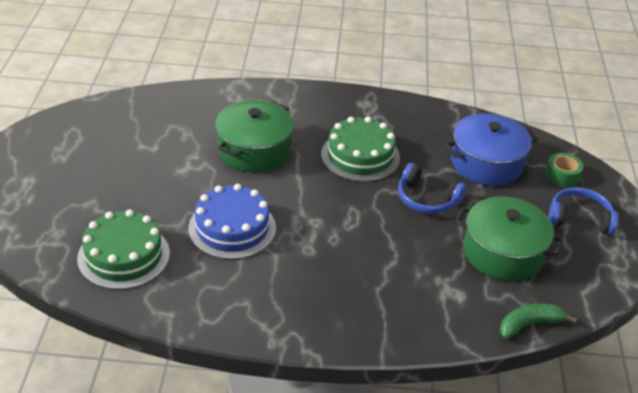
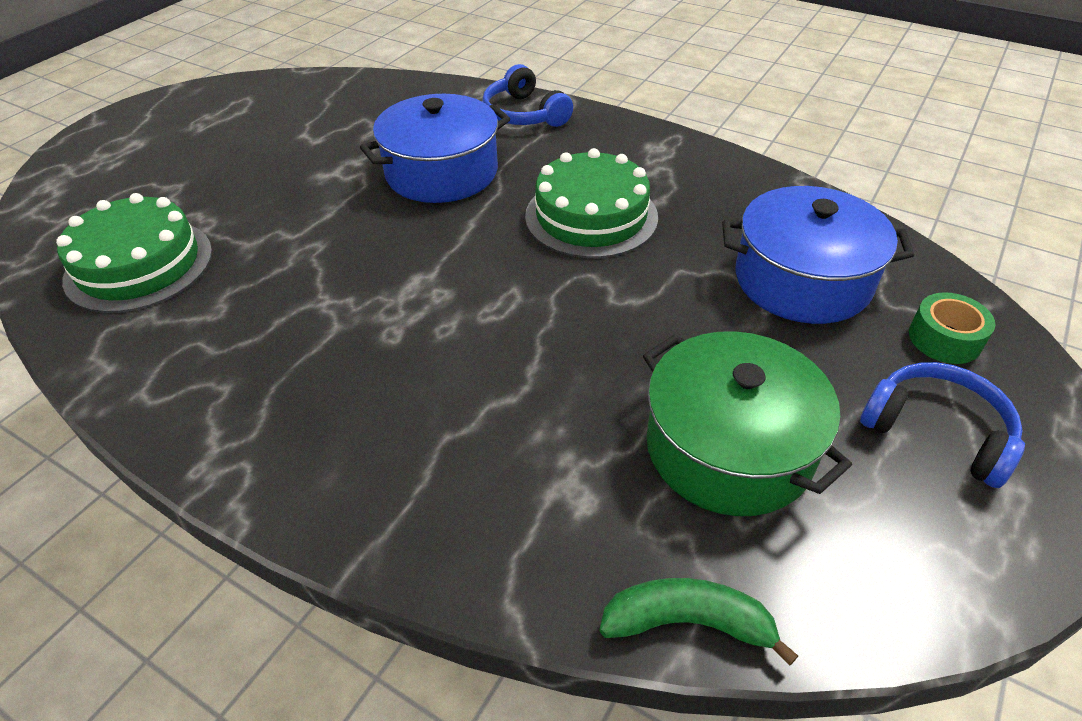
camera: 30 degrees right, 5 degrees up
blue cake [188,184,276,260] -> none
green pot [215,100,294,172] -> blue pot [360,94,510,203]
blue headphones [398,163,466,214] -> blue headphones moved to [483,64,573,127]

